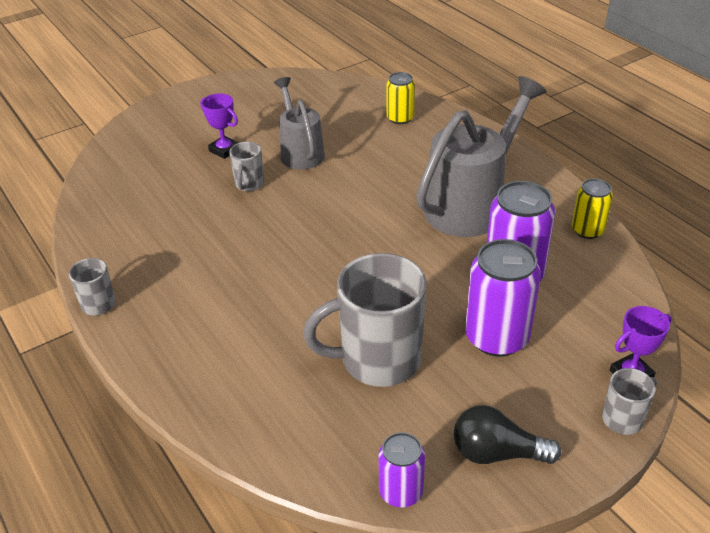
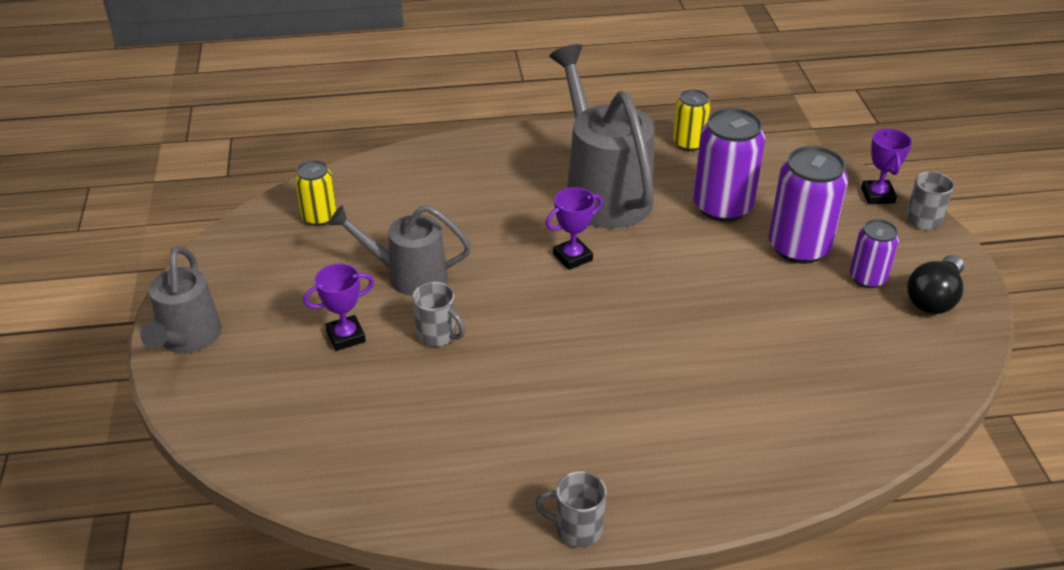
camera: 65 degrees left, 0 degrees up
grey mug [303,253,427,387] -> none
purple can [379,432,425,507] -> purple can moved to [850,219,899,288]
yellow can [386,72,415,124] -> yellow can moved to [295,160,337,226]
none -> grey watering can [140,246,222,354]
none -> purple trophy [545,187,603,270]

